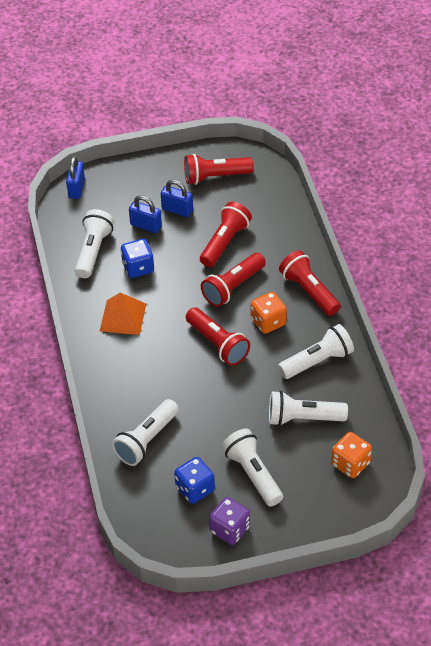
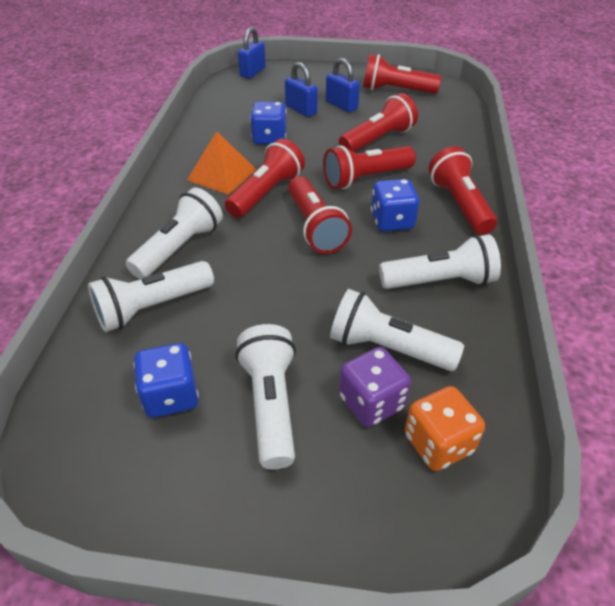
camera: 20 degrees right, 5 degrees down
white flashlight [75,209,114,278] -> white flashlight moved to [126,187,223,279]
purple dice [209,497,250,545] -> purple dice moved to [339,347,411,427]
orange dice [251,292,287,334] -> blue dice [371,179,419,232]
none -> red flashlight [225,139,305,218]

